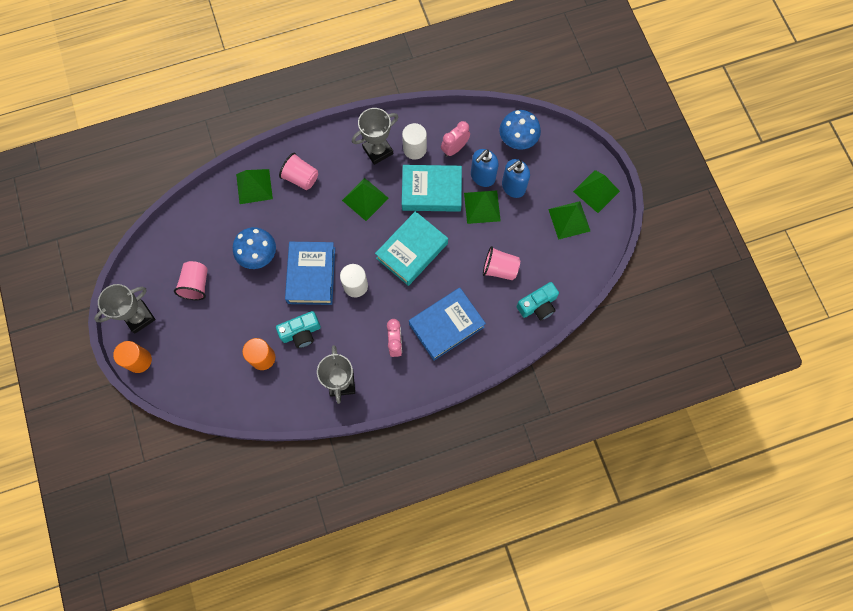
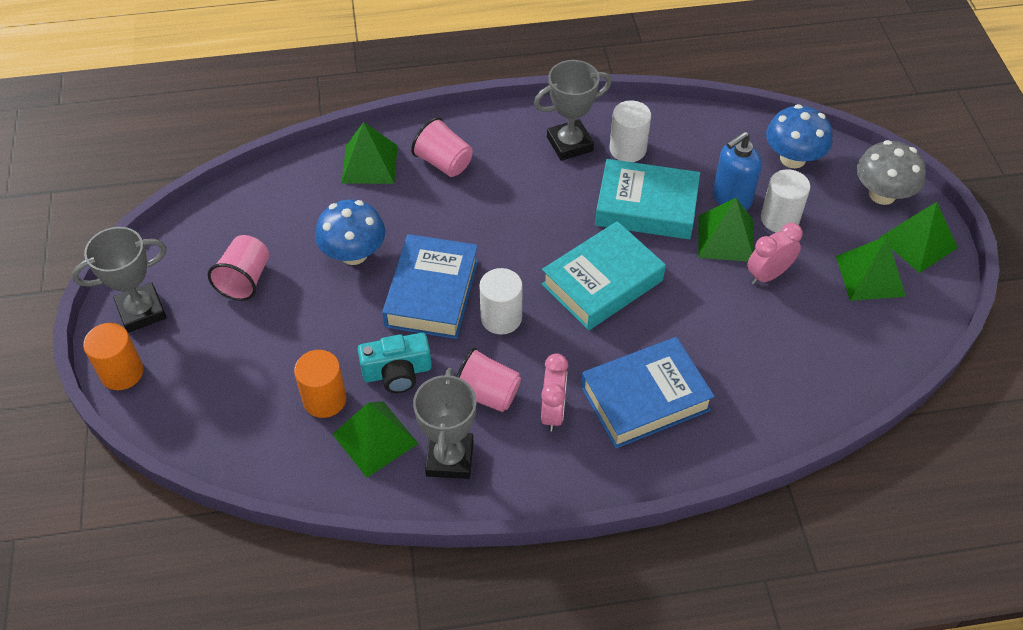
camera: 10 degrees right, 20 degrees down
green pyramid [342,178,389,221] -> green pyramid moved to [333,402,419,477]
pink clock [441,121,470,157] -> pink clock moved to [747,223,802,285]
pink cup [483,246,520,280] -> pink cup moved to [456,347,521,412]
blue soap dispenser [502,159,530,198] -> white cylinder [761,169,810,232]
turquoise camera [516,282,559,321] -> none
none -> grey mushroom [857,140,926,205]

